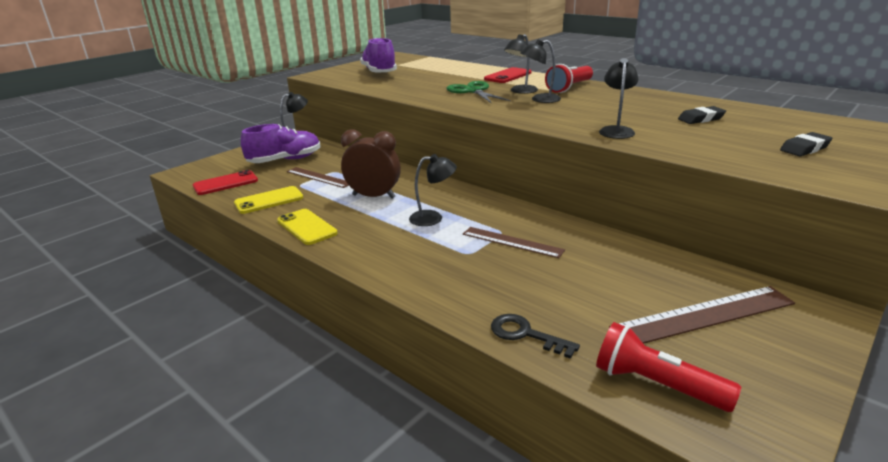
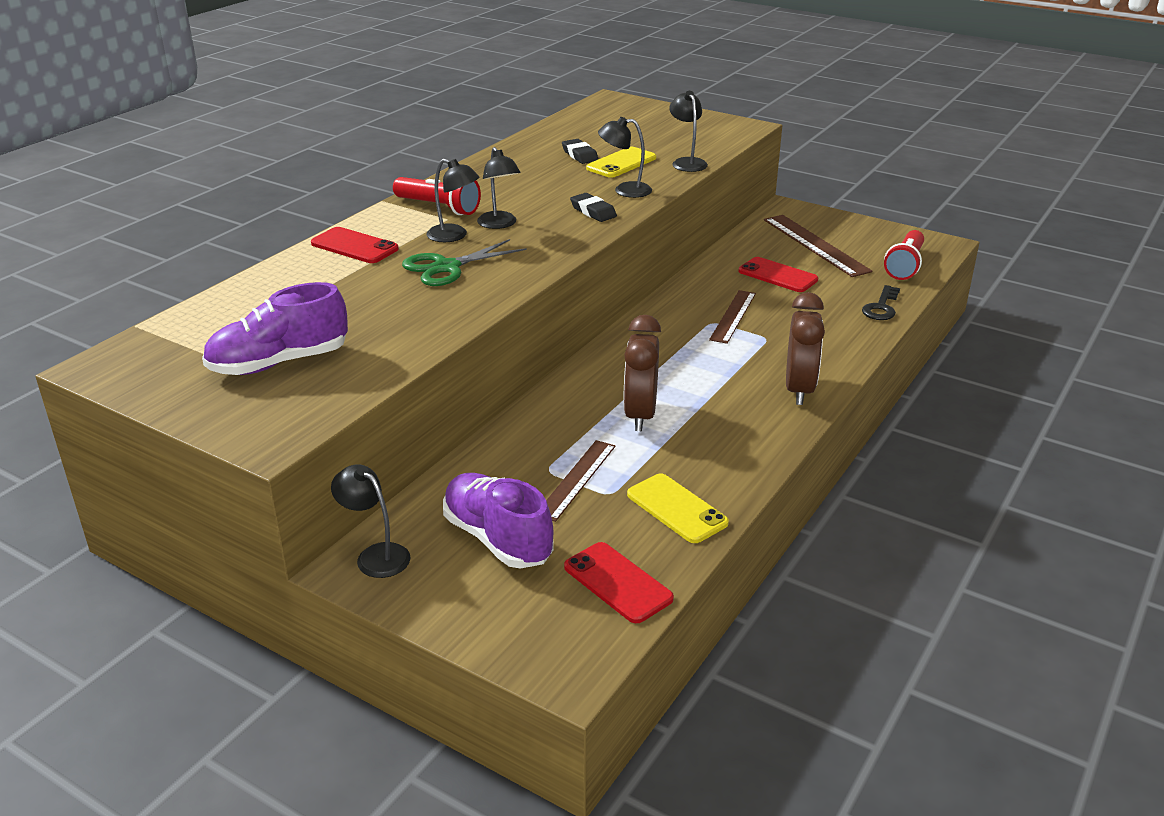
camera: 100 degrees left, 5 degrees up
yellow phone [277,209,338,245] -> yellow phone moved to [586,147,656,178]
black lamp [409,154,457,226] -> black lamp moved to [669,91,708,172]
black eraser [780,132,832,156] -> black eraser moved to [570,193,617,222]
none -> red phone [738,257,818,292]
none -> brown clock [786,292,825,405]

